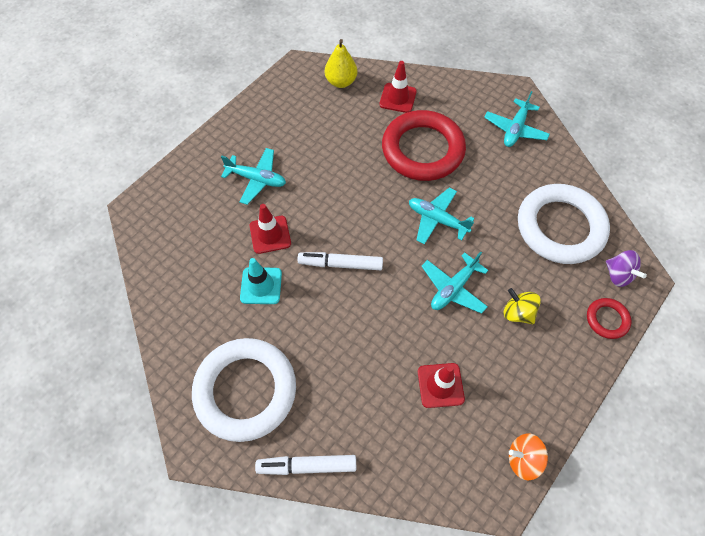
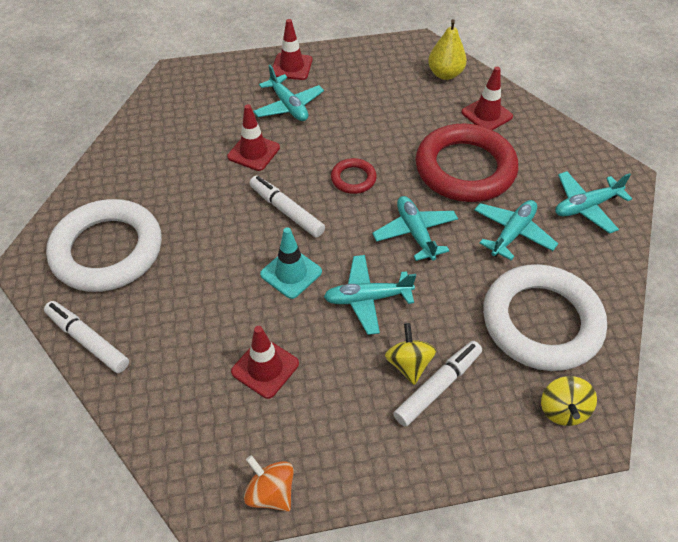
camera: 40 degrees right, 10 degrees down
turquoise traffic cone [240,258,282,304] -> turquoise traffic cone moved to [260,227,322,299]
red ring [587,298,632,339] -> red ring moved to [331,158,377,194]
purple spinning top [606,250,647,287] -> yellow spinning top [541,376,597,426]
none -> red traffic cone [273,19,312,80]
none -> white marker [393,341,482,427]
none -> turquoise plane [474,200,558,260]

